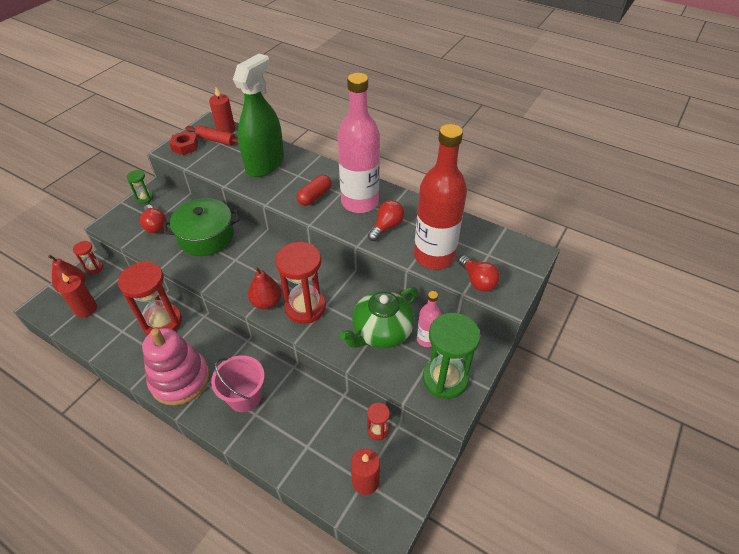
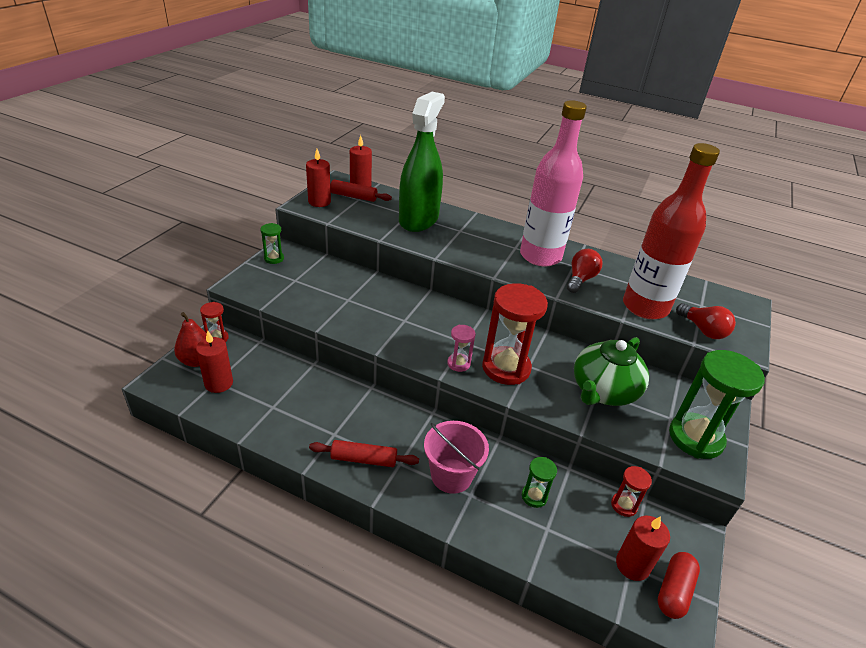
camera: 10 degrees left, 10 degrees down
red hourglass [118,262,182,335] -> none
red light bulb [140,205,167,233] -> none
pink stacking toy [142,328,209,406] -> red rolling pin [309,440,419,467]
green pot [164,198,239,256] -> none
red nut [170,131,198,155] -> red candle [306,149,331,207]
red pear [248,267,282,309] -> pink hourglass [447,325,476,372]
red capsule [297,175,332,206] -> red capsule moved to [657,552,700,619]
pink bottle [417,291,441,347] -> none
none -> green hourglass [522,457,557,508]

